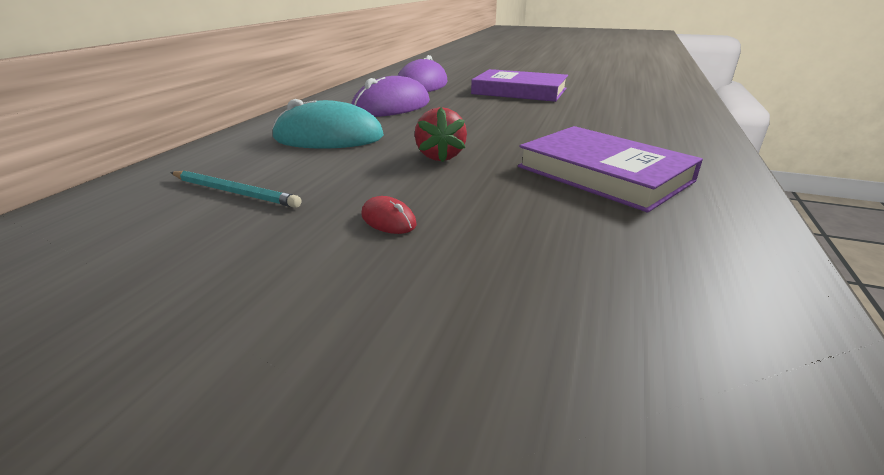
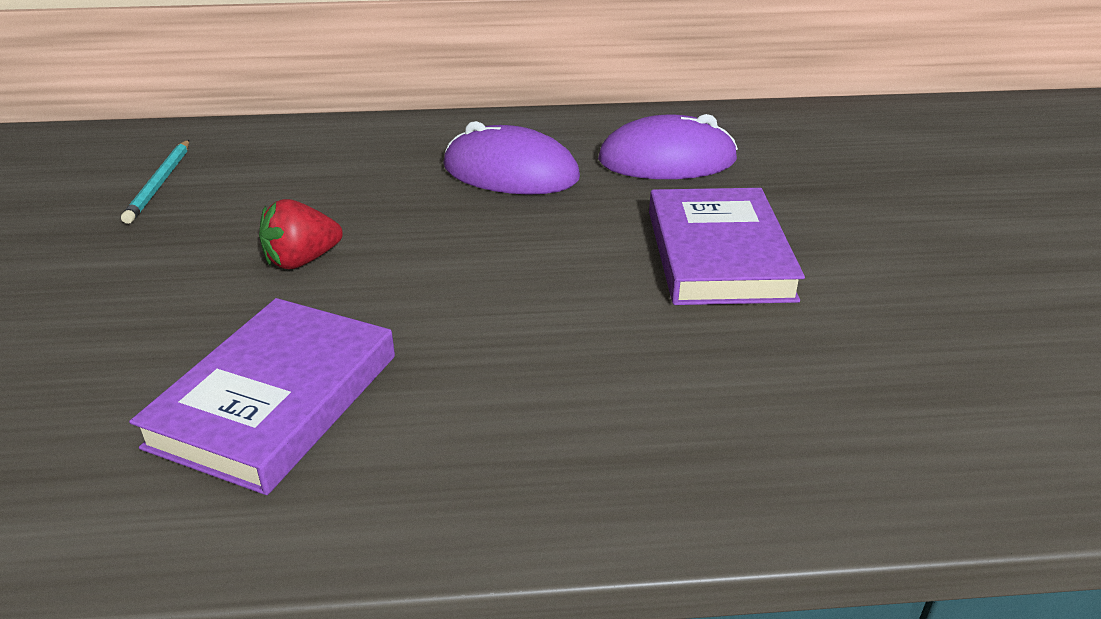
camera: 65 degrees right, 5 degrees up
turquoise mouse [273,99,384,149] -> none
red mouse [361,196,417,234] -> none

